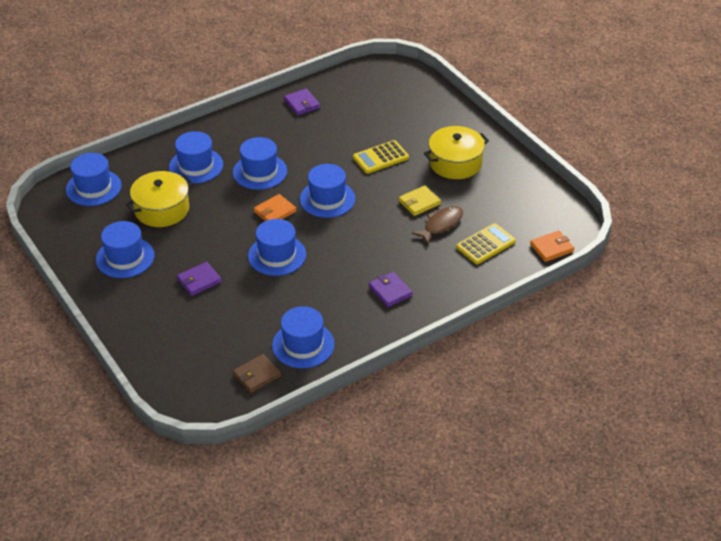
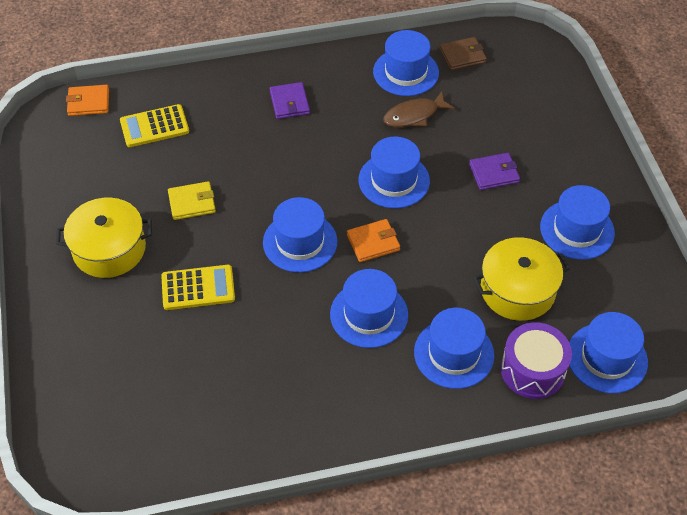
camera: 160 degrees left, 10 degrees up
purple wallet [284,89,320,115] -> none
brown fish [412,206,463,244] -> brown fish moved to [383,91,455,127]
none -> purple drum [501,322,572,399]

